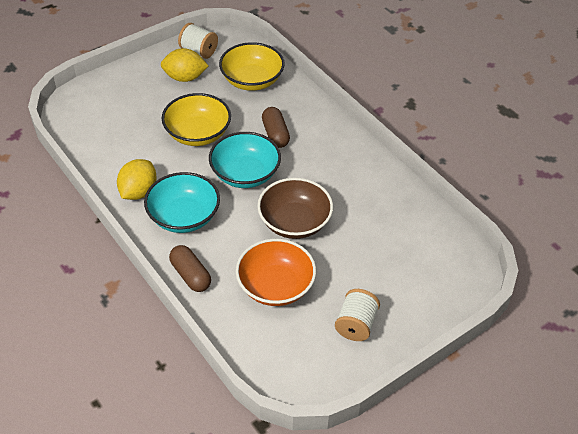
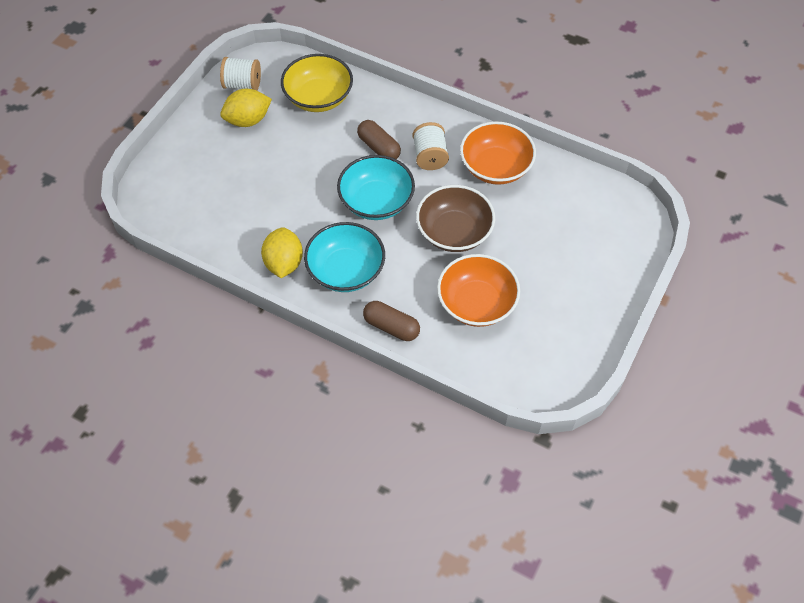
camera: 25 degrees left, 10 degrees up
yellow bowl [162,93,231,146] -> none
white spool [335,289,380,341] -> white spool moved to [413,122,449,170]
none -> orange bowl [460,121,536,185]

